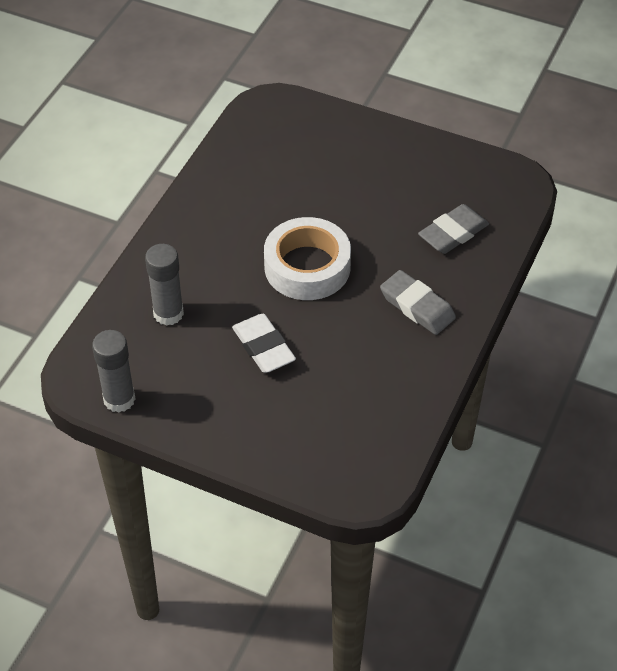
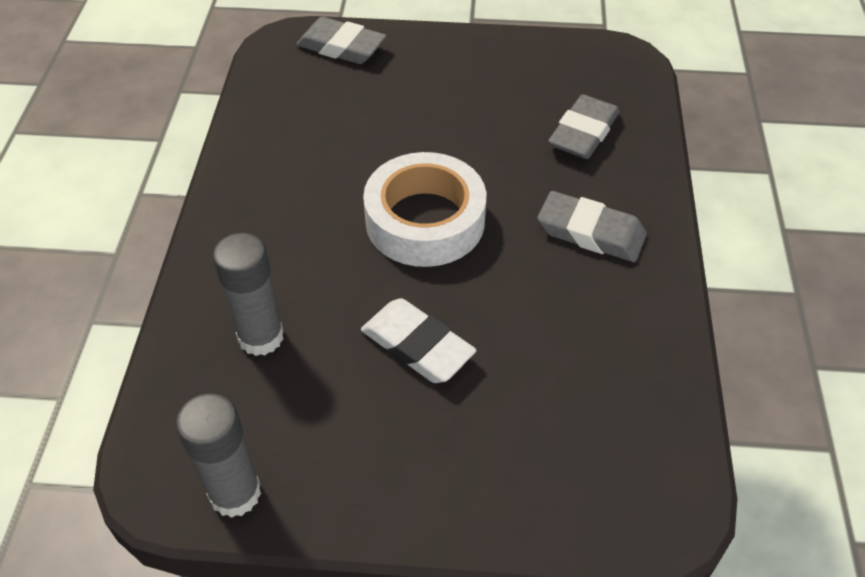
camera: 20 degrees left, 0 degrees up
none -> grey eraser [296,17,386,64]

